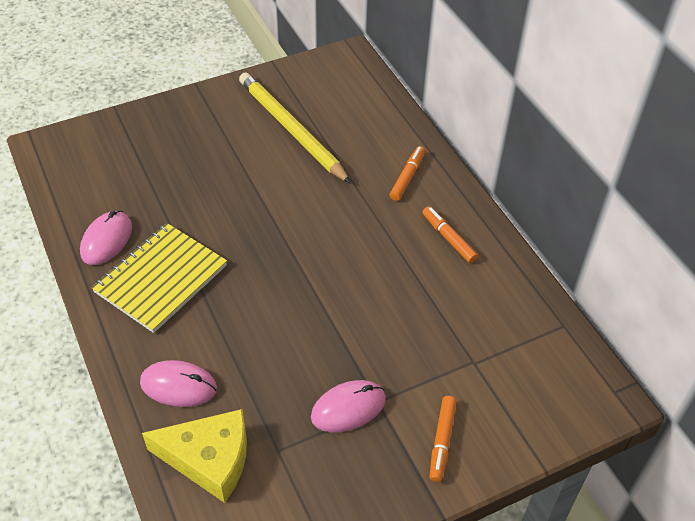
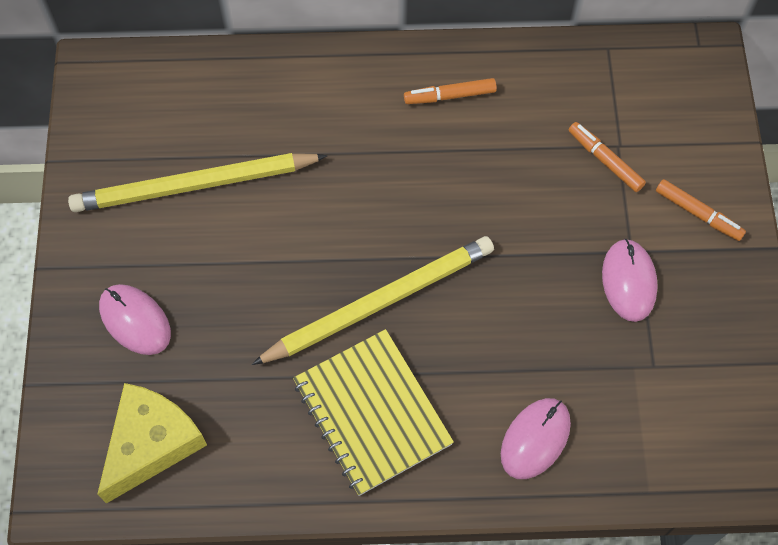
camera: 65 degrees left, 15 degrees up
pink mouse [80,211,132,265] -> pink mouse moved to [99,284,171,355]
yellow cheese [142,409,247,503] -> yellow cheese moved to [97,383,207,504]
orange marker [390,146,425,201] -> orange marker moved to [569,122,646,192]
none -> yellow pencil [251,236,494,365]

